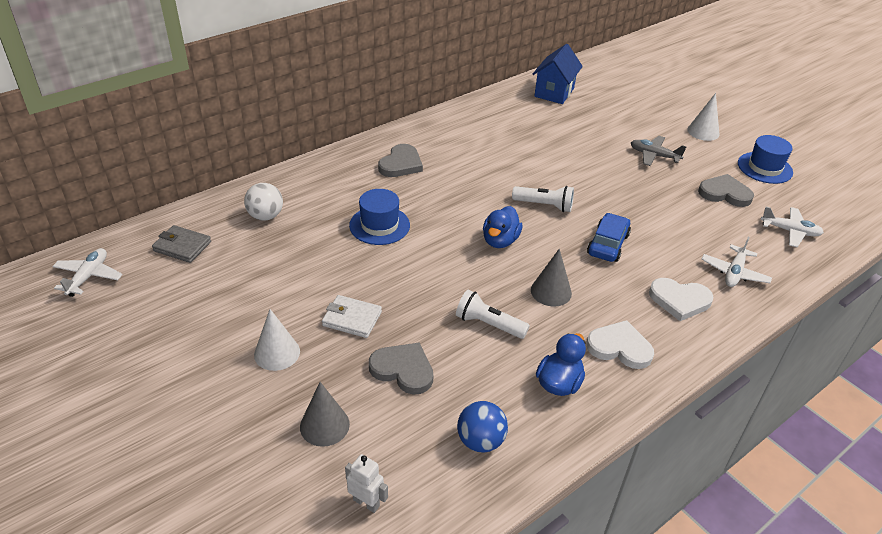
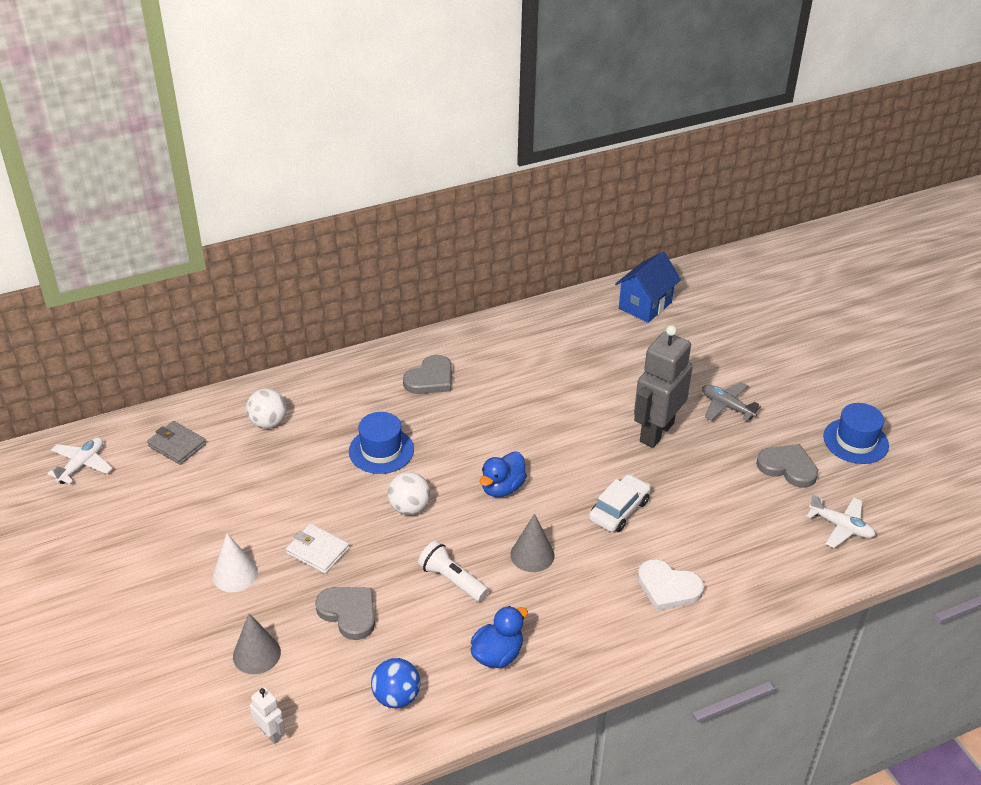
camera: 15 degrees right, 0 degrees up
white flashlight [512,186,574,212] -> none
white heart [586,320,654,369] -> none
blue car [587,213,631,262] -> white car [589,474,651,532]
white cone [687,93,719,141] -> none
white plane [701,237,772,287] -> none
none -> white ball [388,472,430,515]
none -> grey robot [634,325,693,448]

